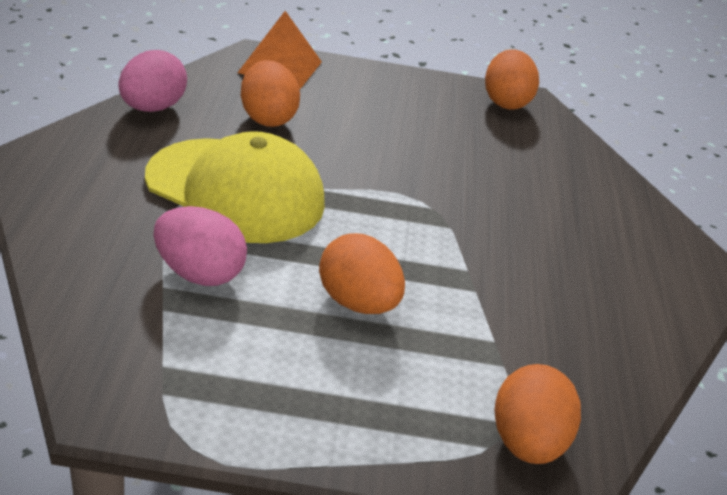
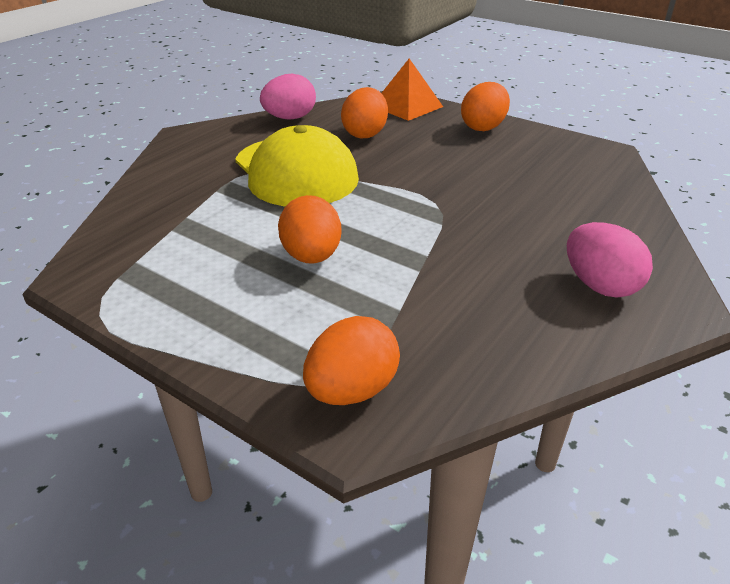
camera: 35 degrees right, 0 degrees up
pink egg [153,206,247,286] -> pink egg moved to [567,222,653,297]
orange egg [485,49,539,110] -> orange egg moved to [461,82,510,131]

